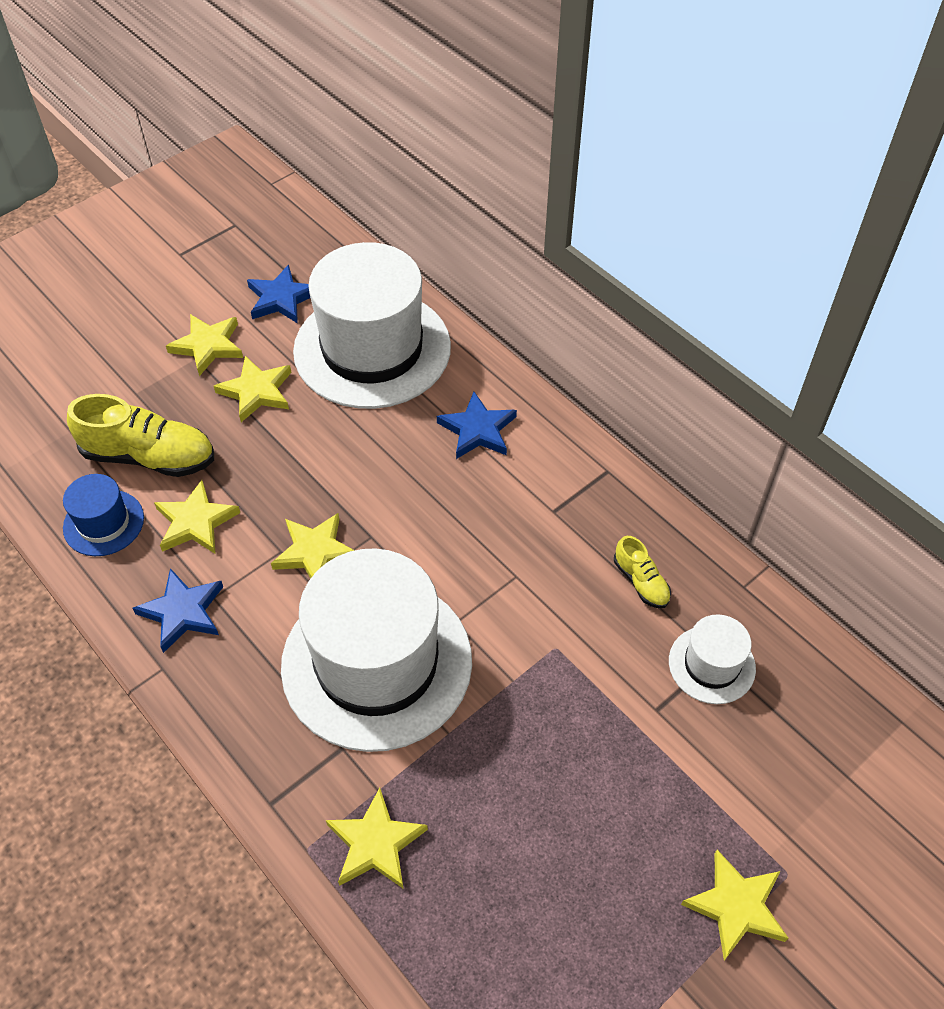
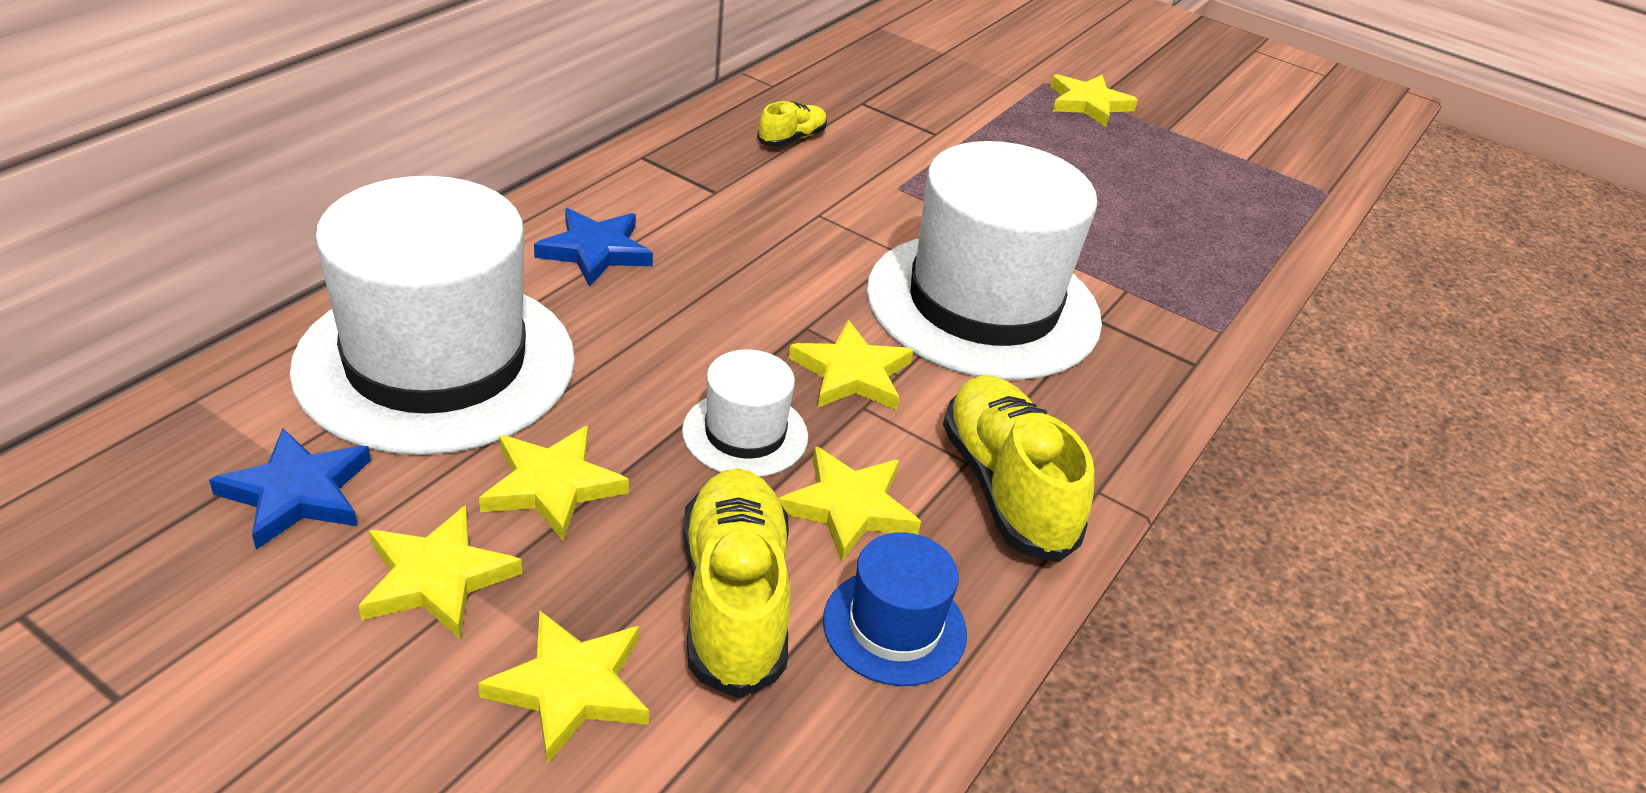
camera: 110 degrees left, 15 degrees down
blue star [133,568,223,653] -> yellow shoe [943,375,1094,562]
yellow star [326,788,428,889] -> yellow star moved to [478,611,649,764]
white hat [669,614,756,704] -> white hat moved to [682,350,808,477]

